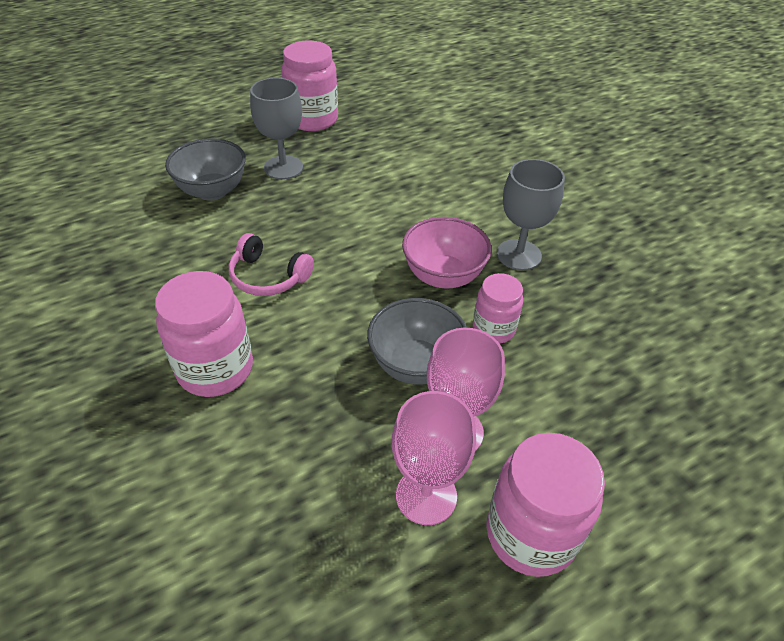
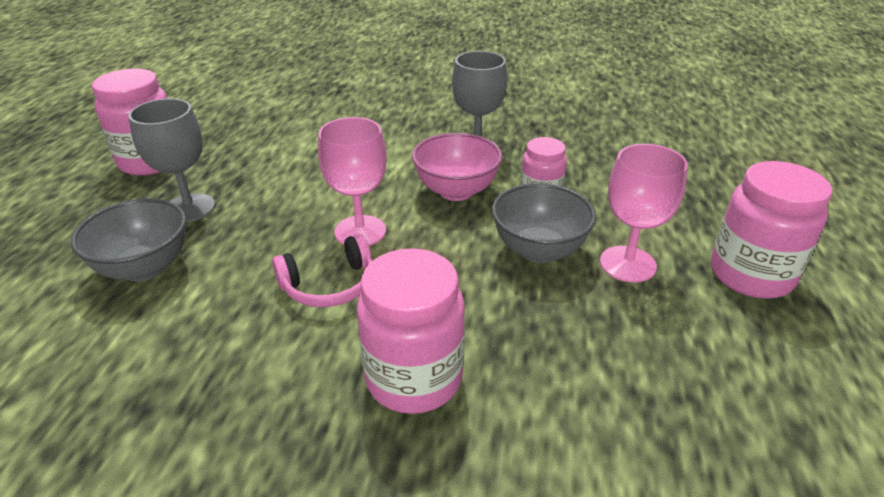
camera: 50 degrees left, 10 degrees down
pink goblet [392,391,476,525] -> pink goblet moved to [318,117,387,246]

